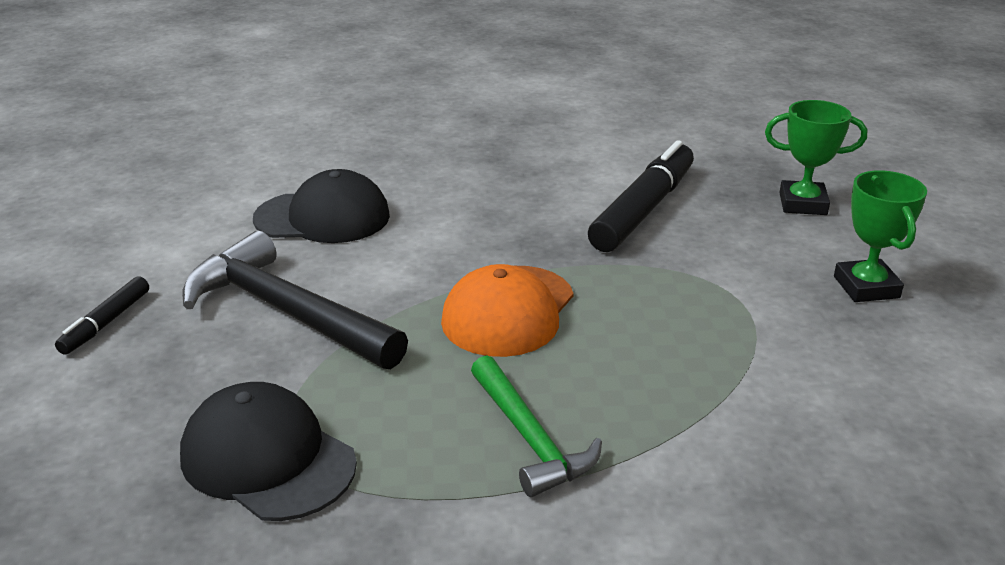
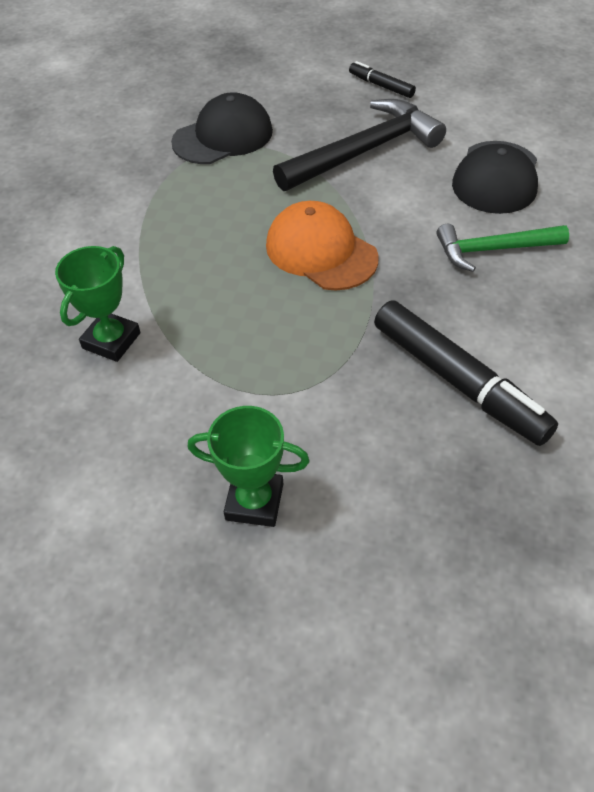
camera: 110 degrees right, 20 degrees up
green hammer [471,355,602,497] -> green hammer moved to [436,224,569,272]
green trophy [765,100,867,215] -> green trophy moved to [55,246,141,362]

